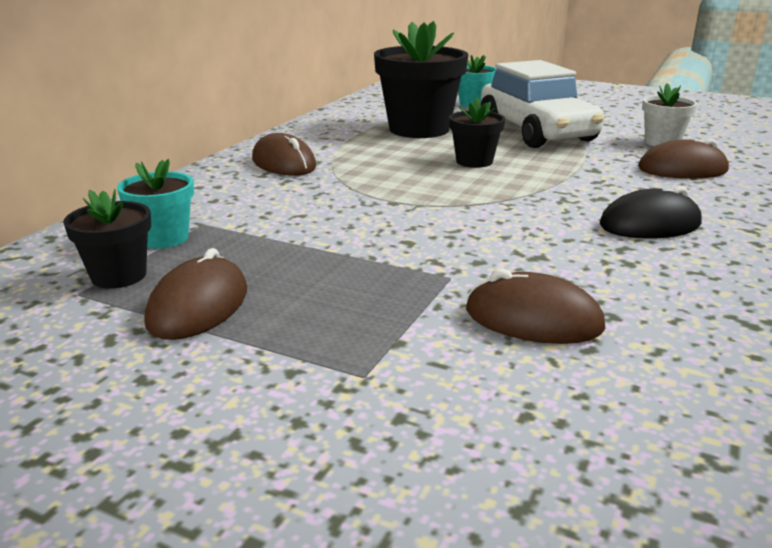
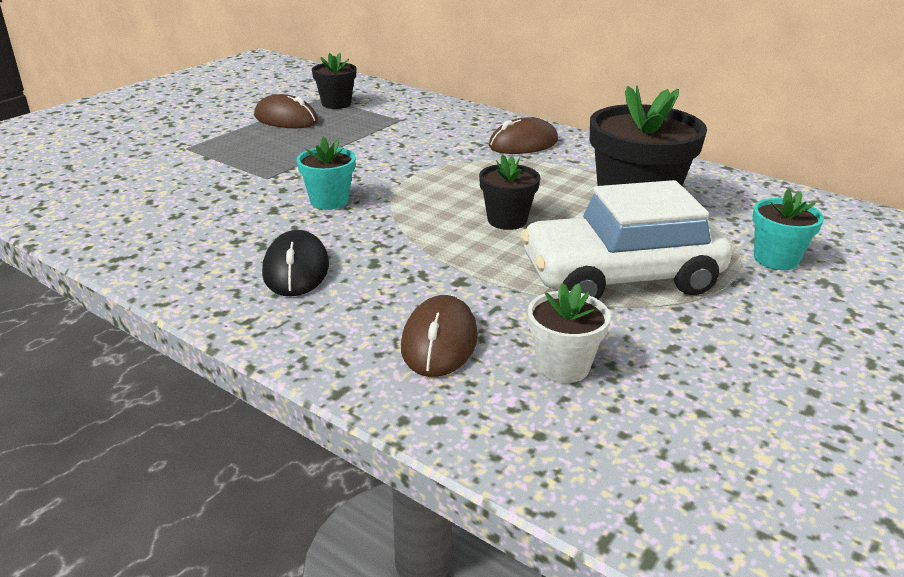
camera: 100 degrees right, 5 degrees up
turquoise flower pot [117,159,194,249] -> turquoise flower pot moved to [297,137,356,210]
brown mouse [466,269,605,344] -> none

